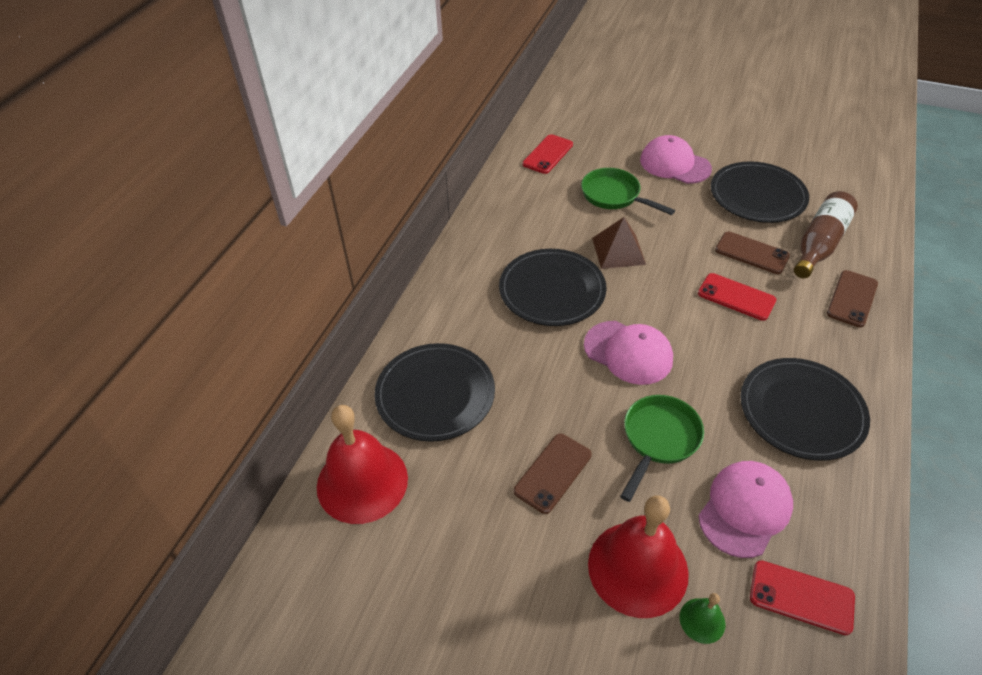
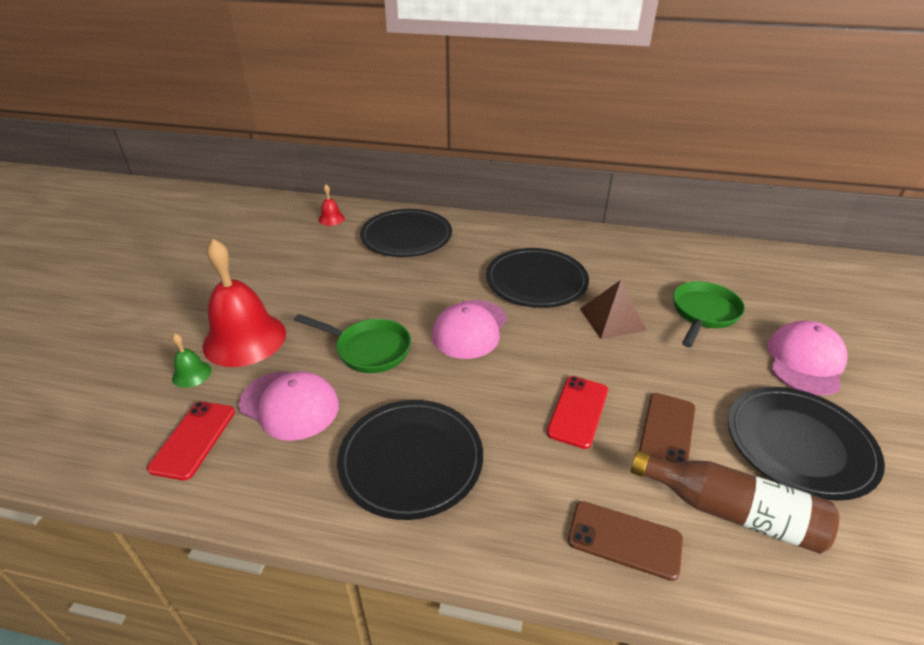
camera: 80 degrees right, 10 degrees down
red bell [317,405,408,524] -> red bell [318,184,345,226], size x0.43
brown phone [514,434,592,514] -> none
red phone [523,134,573,174] -> none

